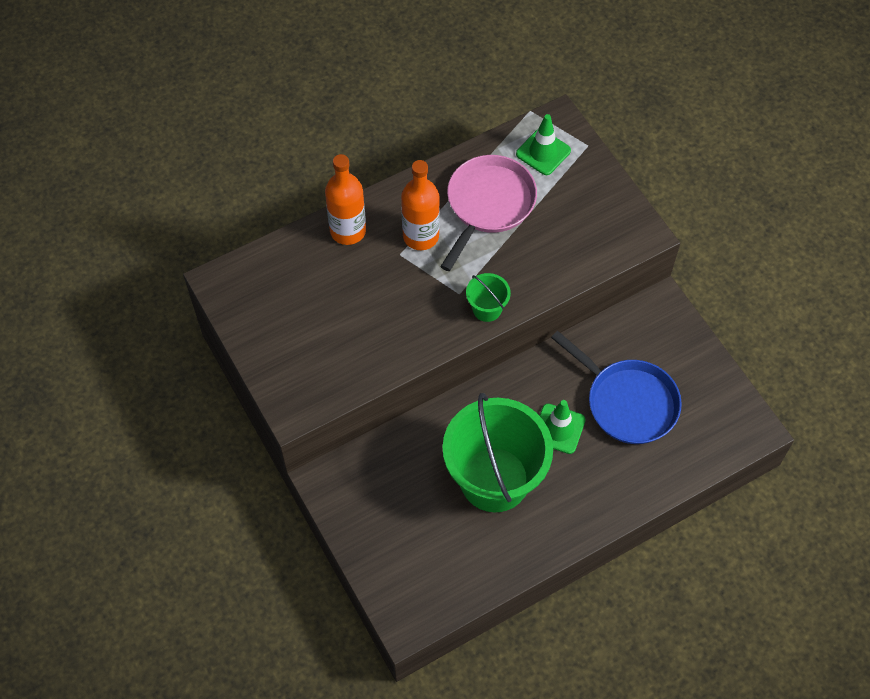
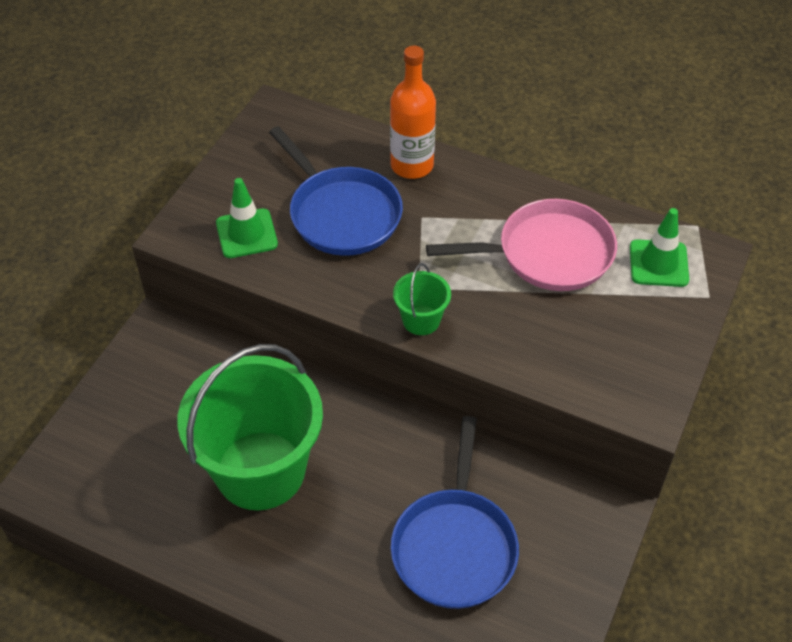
camera: 55 degrees right, 10 degrees down
orange bottle [401,160,440,250] -> none
green traffic cone [540,400,586,454] -> green traffic cone moved to [216,178,278,258]
none -> blue pan [269,126,403,256]

